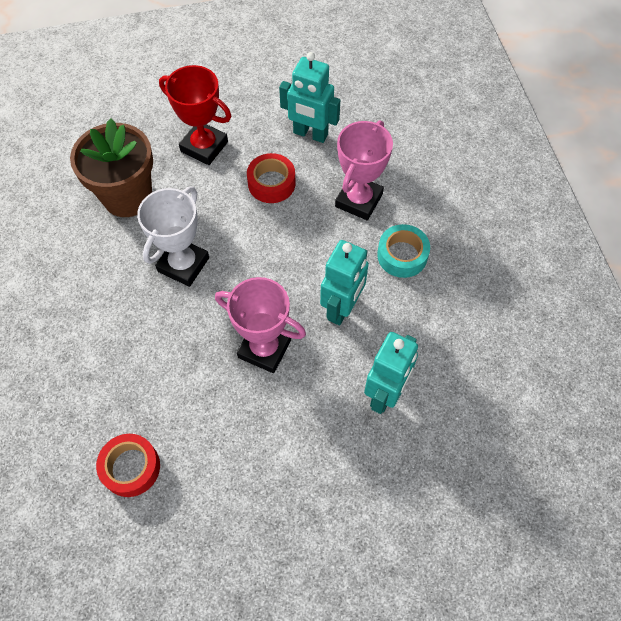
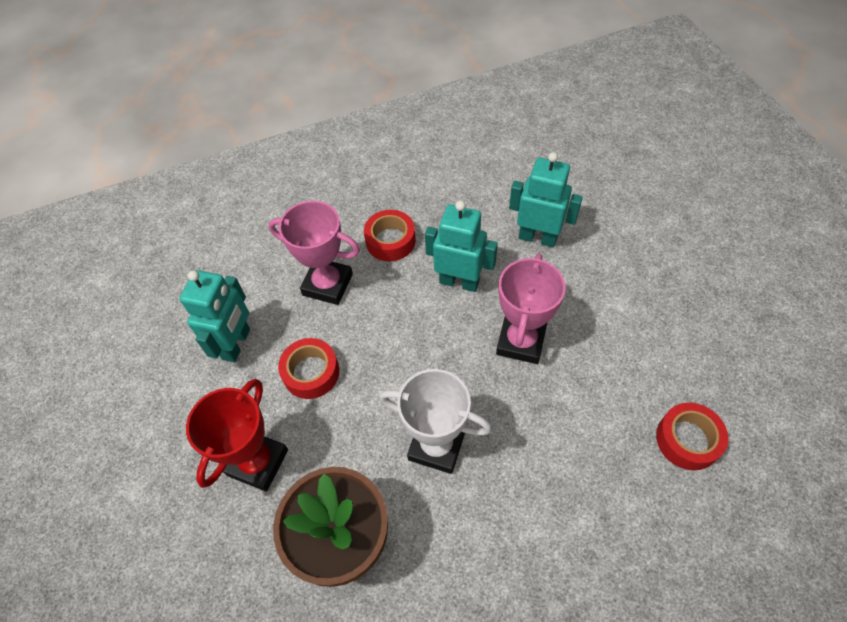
camera: 95 degrees left, 5 degrees down
turquoise tape [377,224,430,278] -> red tape [364,210,416,261]

